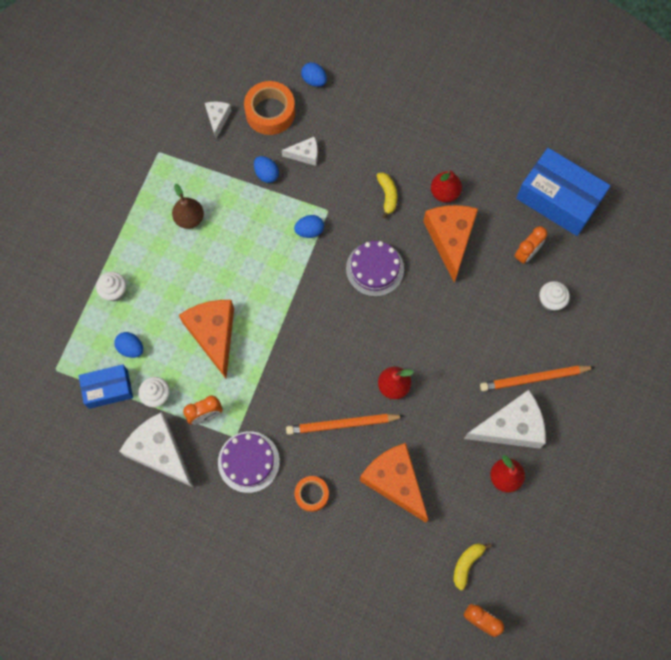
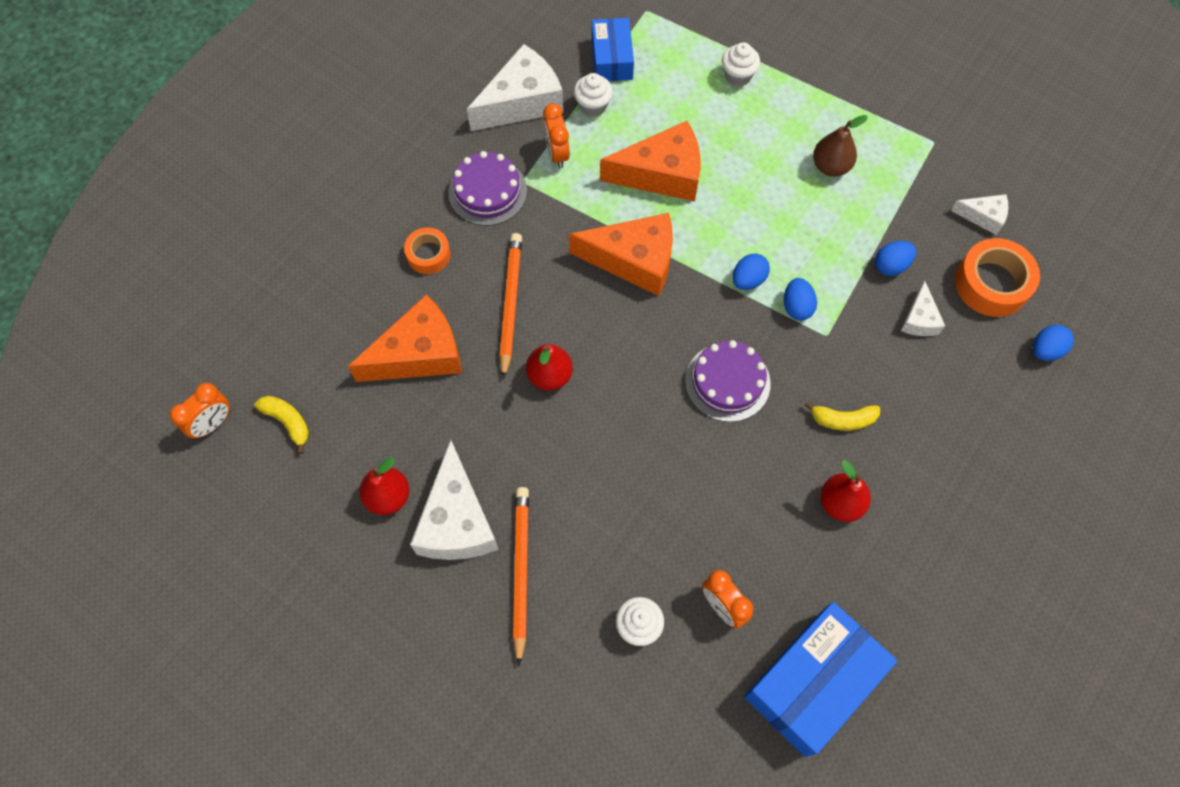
camera: 100 degrees right, 5 degrees down
blue egg [114,332,143,358] -> blue egg moved to [732,253,770,290]
orange cheese [423,205,478,283] -> orange cheese moved to [569,213,673,296]

